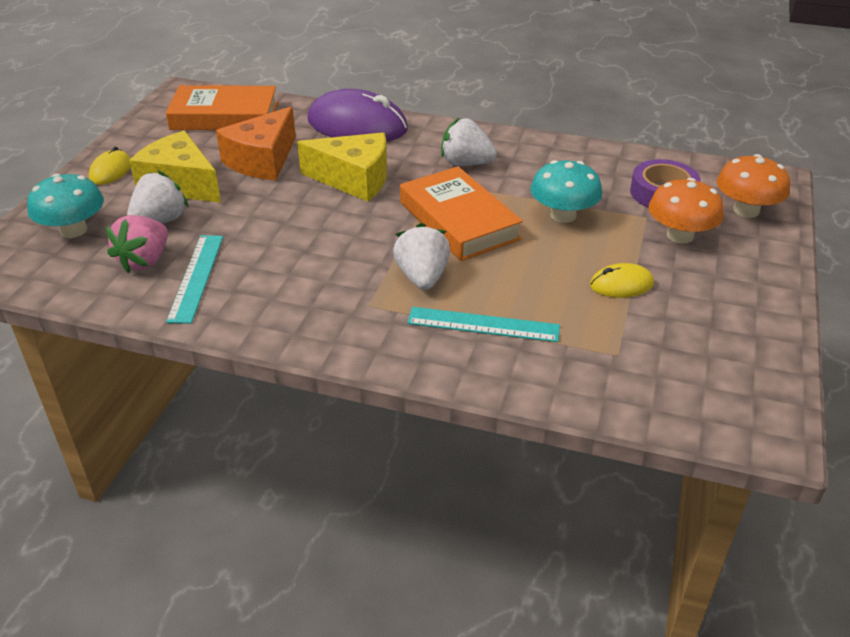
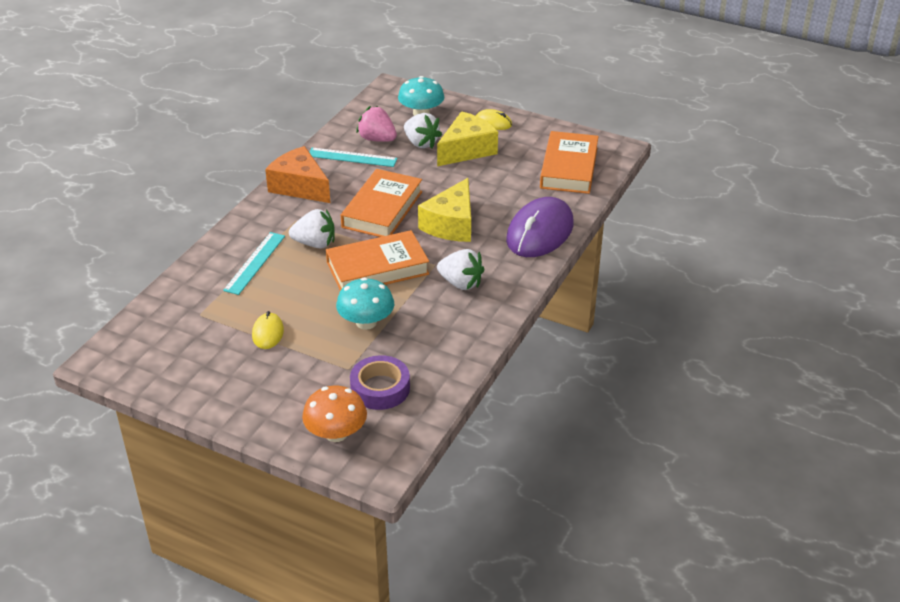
camera: 100 degrees right, 0 degrees up
orange cheese [216,107,296,180] -> orange cheese moved to [265,146,331,203]
white strawberry [441,118,497,166] -> white strawberry turned 90 degrees clockwise [437,249,484,290]
orange mushroom [649,178,724,244] -> none
none -> orange book [341,169,422,237]

